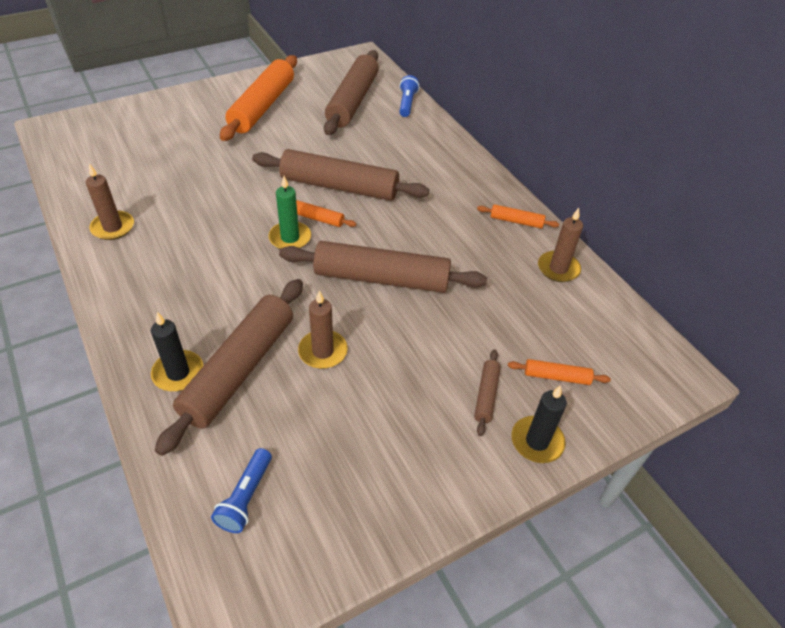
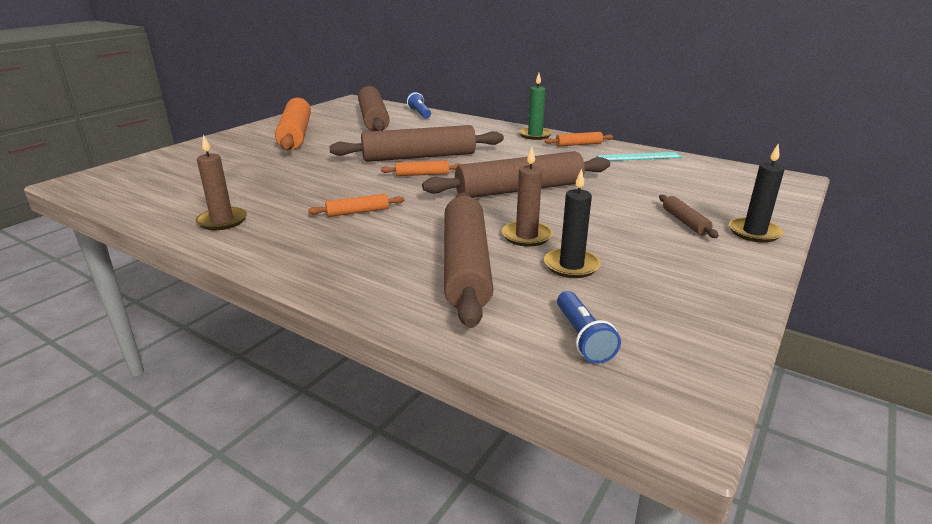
camera: 25 degrees left, 20 degrees down
black candle [151,312,203,391] -> black candle moved to [544,168,601,278]
green candle [268,176,311,249] -> green candle moved to [519,73,552,140]
orange rolling pin [508,359,611,385] -> orange rolling pin moved to [308,194,404,217]
brown candle [538,208,583,282] -> turquoise ruler [597,152,682,161]

